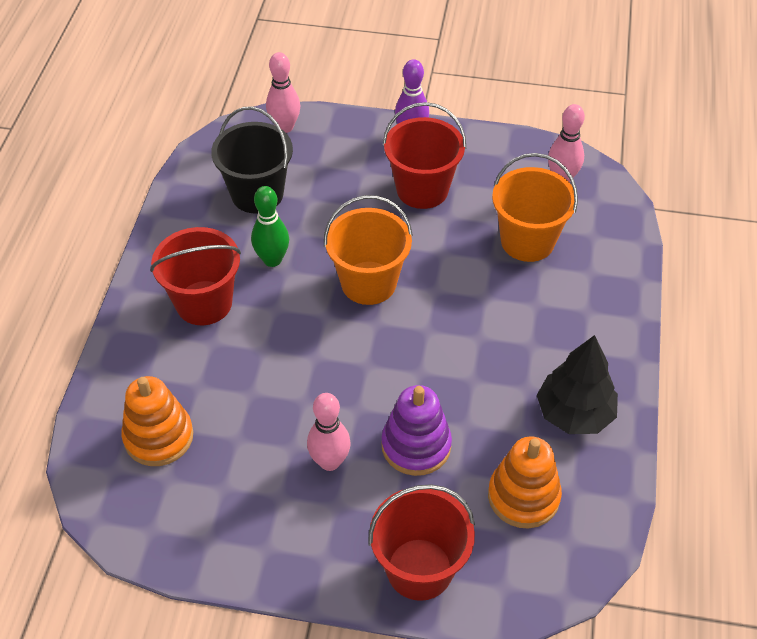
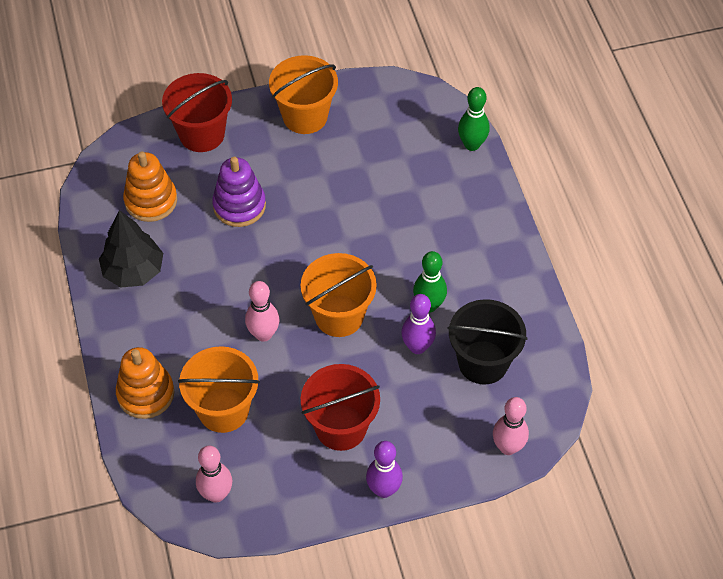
camera: 155 degrees right, 5 degrees up
orange stacking toy [121,376,193,466] -> orange stacking toy moved to [116,347,174,419]
red bucket [150,227,241,325] -> none
pink bowling pin [307,393,351,471] -> pink bowling pin moved to [245,281,279,342]
none -> orange bucket [269,55,338,134]
none -> purple bowling pin [401,294,436,354]
none -> green bowling pin [458,87,490,151]

